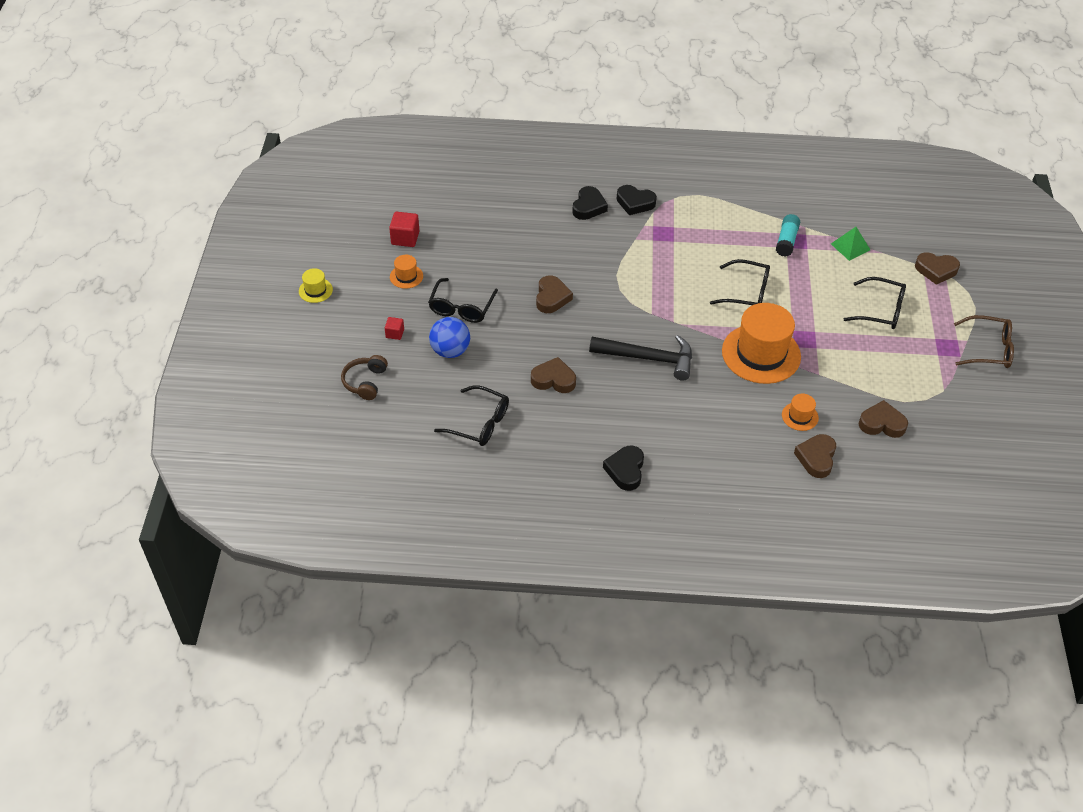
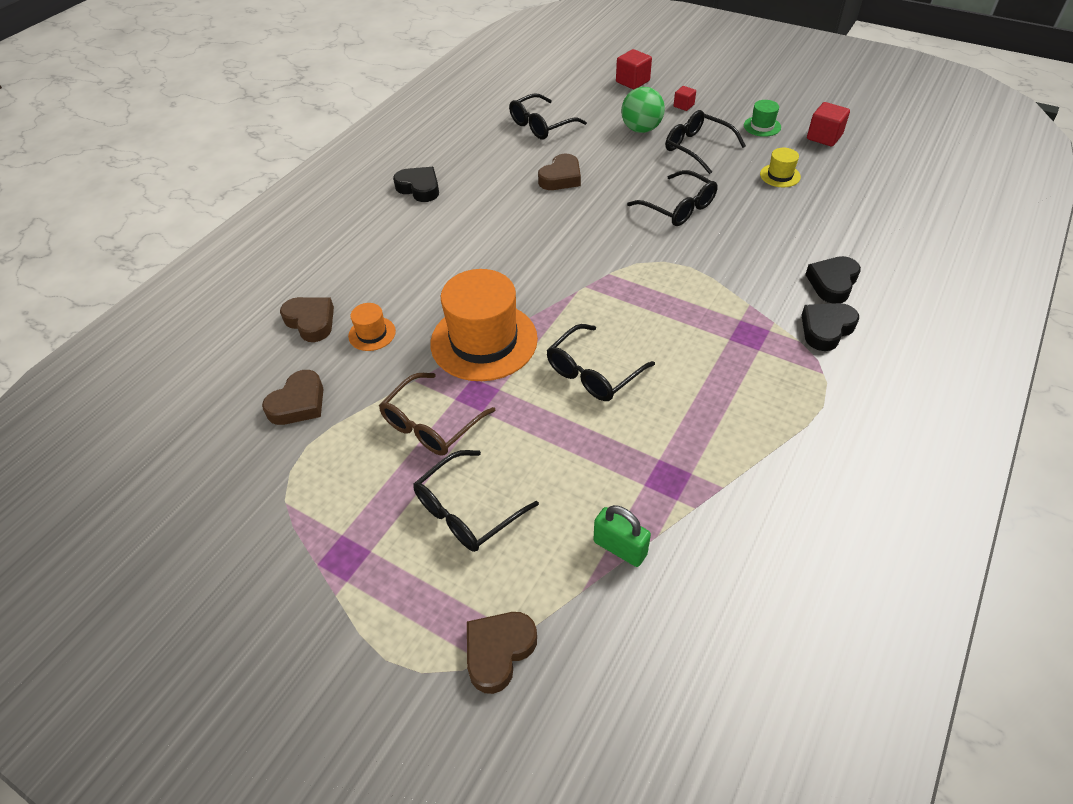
camera: 120 degrees right, 0 degrees up
yellow hat [299,268,333,303] -> yellow hat moved to [760,148,801,187]
brown headphones [341,355,388,400] -> red cube [616,49,652,90]
orange hat [390,255,423,289] -> green hat [744,100,781,137]
blue ball [429,317,470,358] -> green ball [621,87,665,133]
brown heart [536,275,573,313] -> black glasses [627,170,718,226]
black heart [572,186,608,220] -> black heart turned 75 degrees clockwise [805,256,861,303]
black hammer [589,335,692,381] -> none
turquoise glue stick [776,214,800,257] -> none
green pyramid [831,227,870,261] -> green padlock [593,505,651,567]
brown glasses [954,315,1014,368] -> brown glasses moved to [379,373,496,455]

